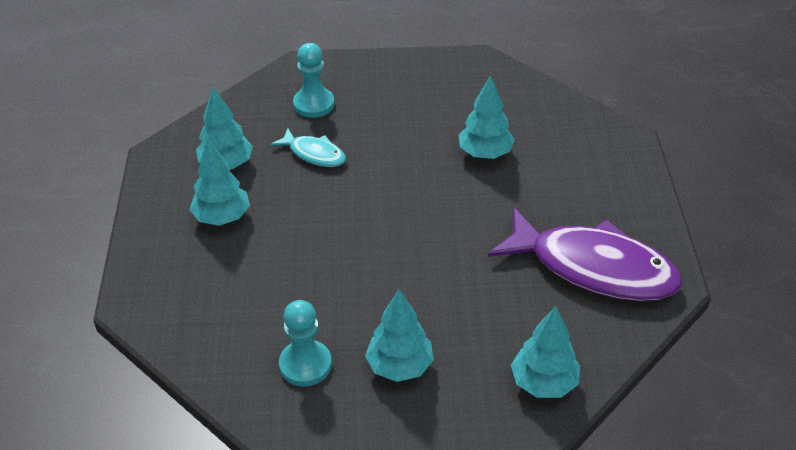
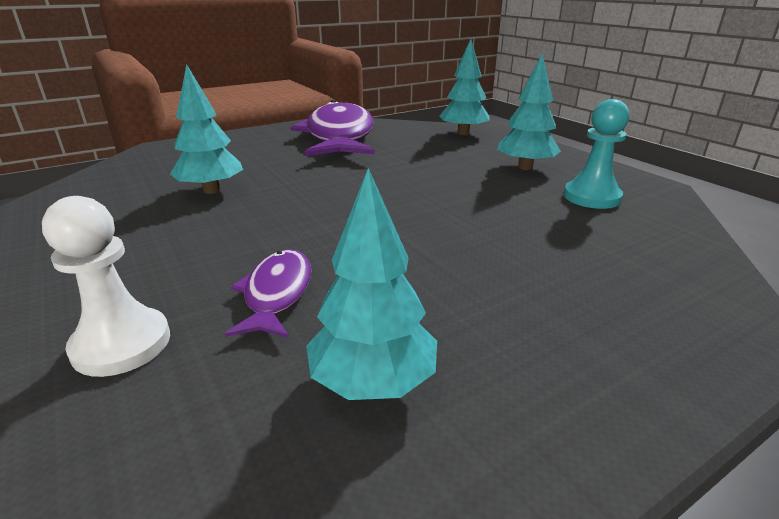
camera: 120 degrees left, 15 degrees down
turquoise tree [190,139,250,226] -> none
turquoise fish [270,128,346,167] -> purple fish [225,249,311,338]
turquoise pawn [293,43,335,118] -> white pawn [42,196,170,377]

